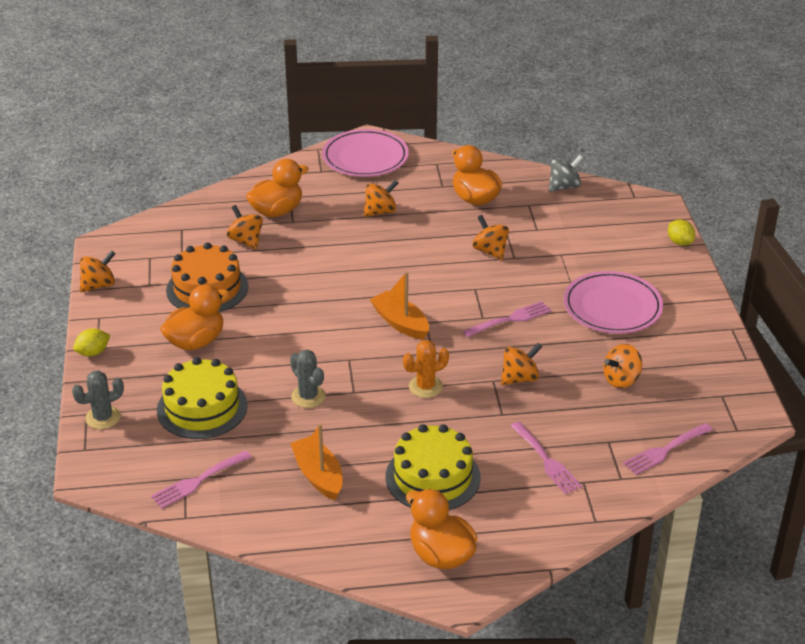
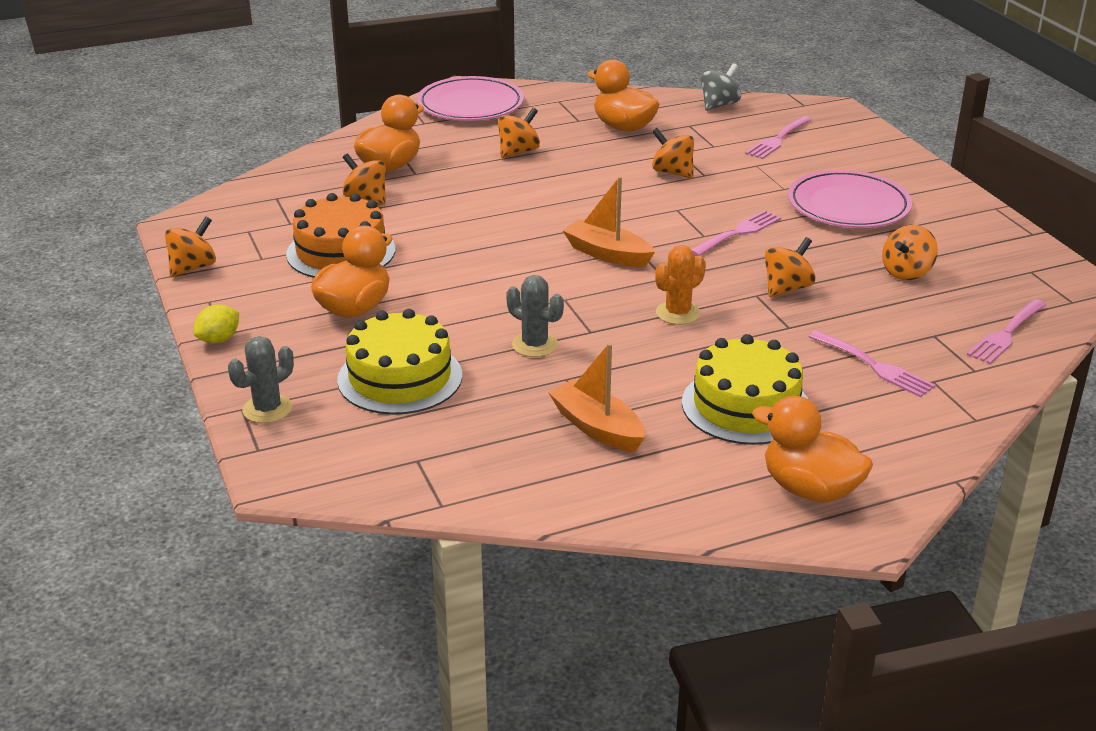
camera: 15 degrees left, 5 degrees down
pink fork [151,451,252,509] -> pink fork moved to [745,116,812,159]
yellow lemon [668,219,695,246] -> none

